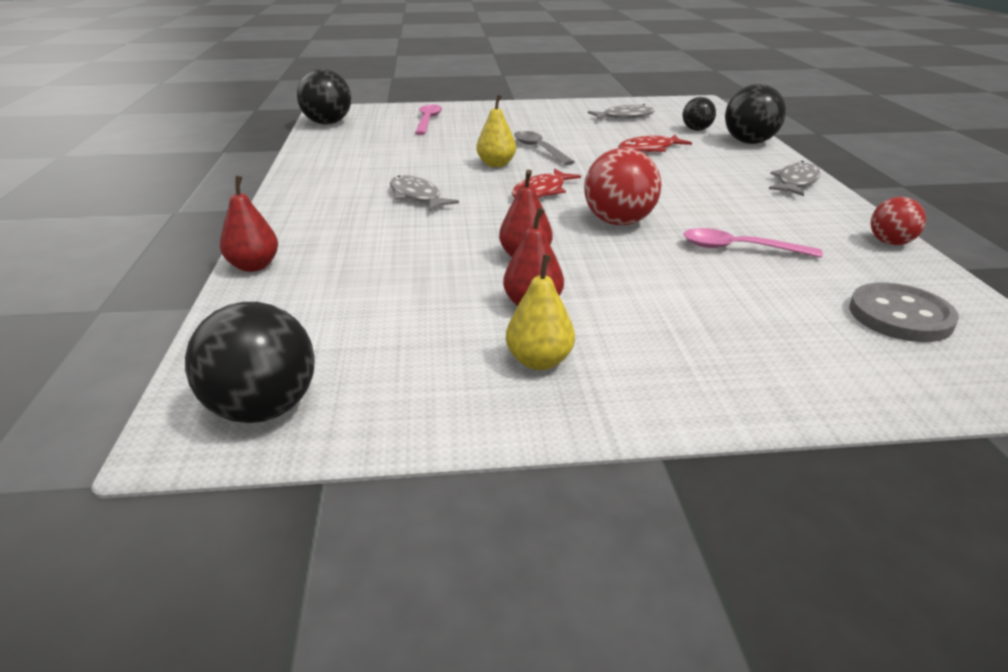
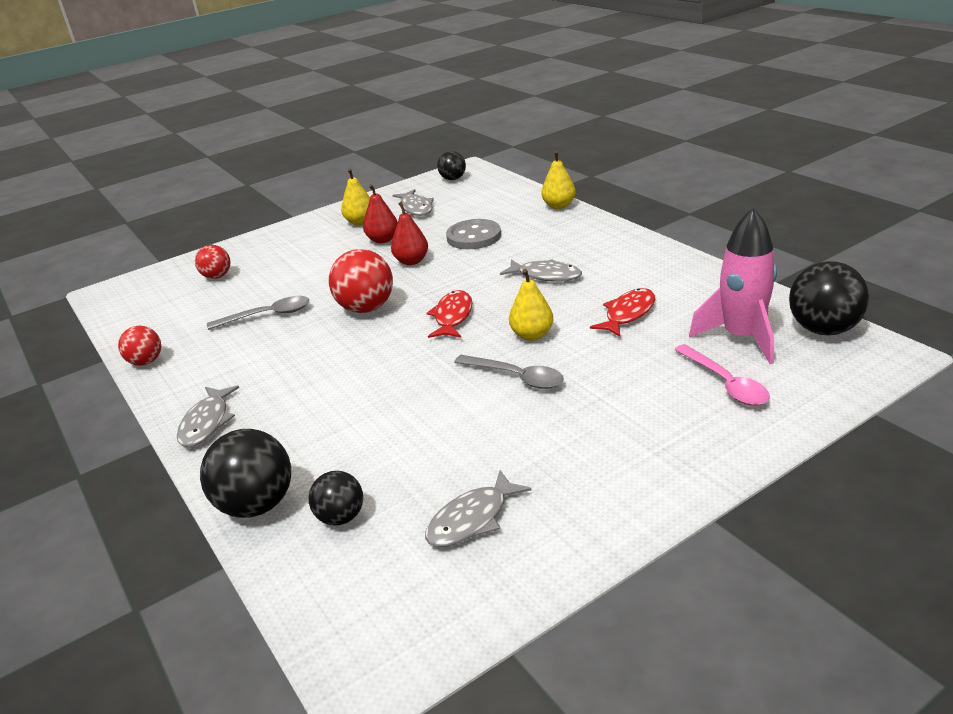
camera: 155 degrees right, 0 degrees up
black ball [185,302,315,423] -> black ball [437,151,466,180], size x0.60
red pear [220,176,278,272] -> yellow pear [541,151,576,209]
red fish [618,135,692,153] -> red fish moved to [590,288,655,337]
pink spoon [683,228,823,258] -> grey spoon [207,296,310,330]
grey button [849,282,959,342] -> grey button moved to [446,219,501,249]
none -> red ball [195,245,230,279]
none -> grey fish [392,189,434,216]
none -> pink rocket [689,208,777,364]

